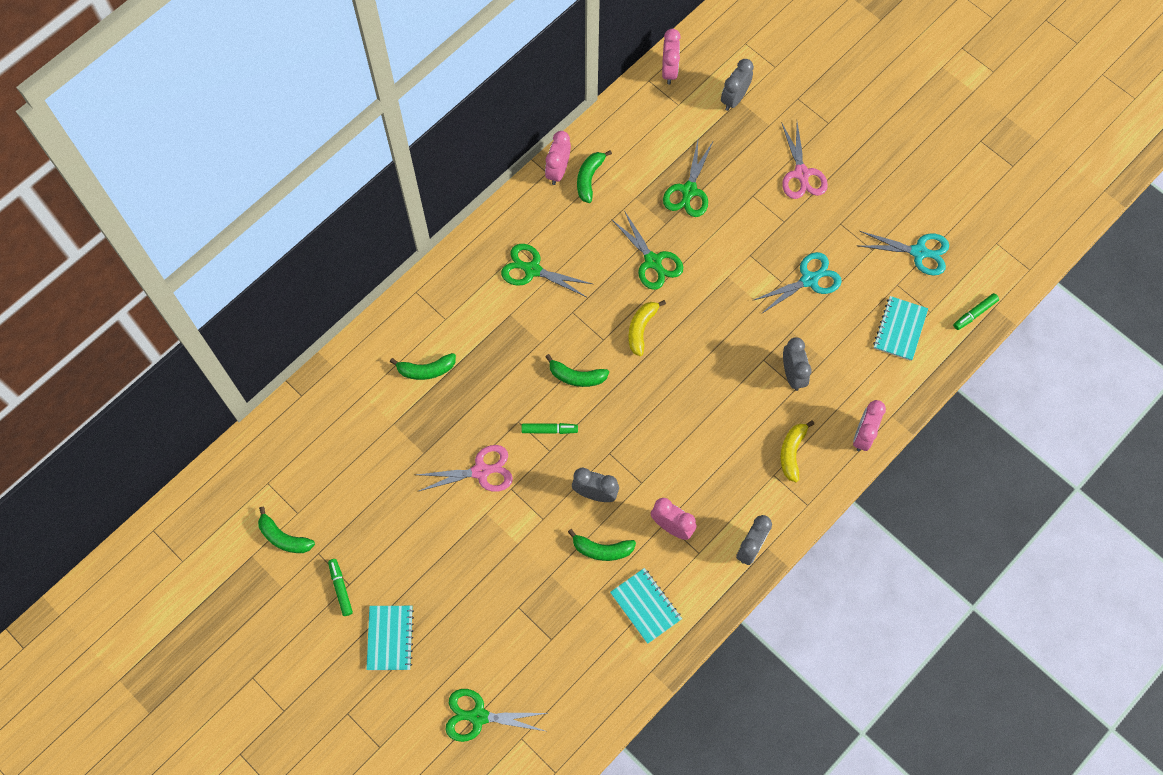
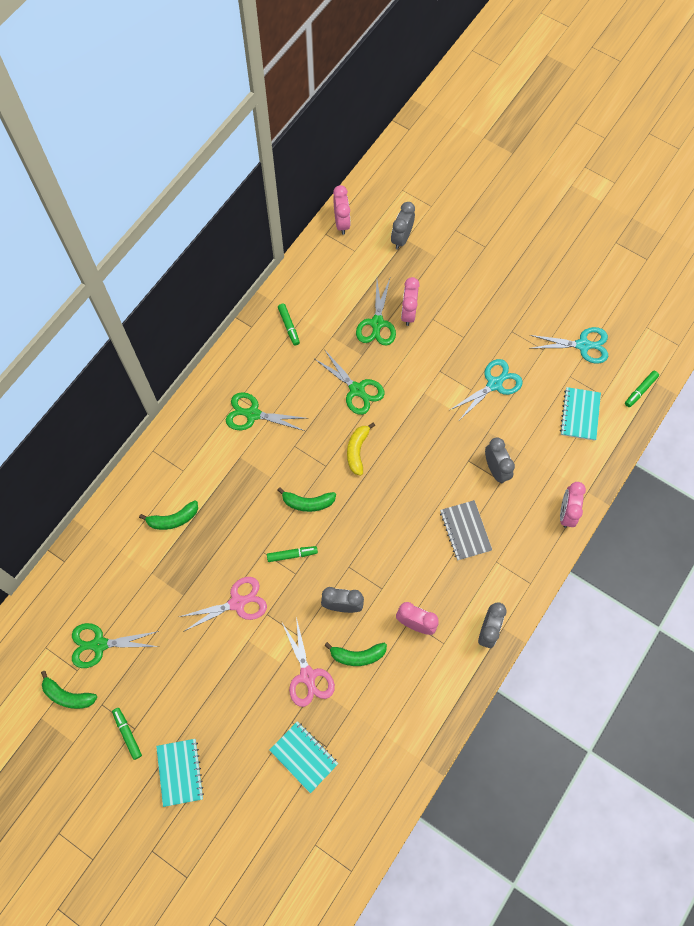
camera: 10 degrees left, 0 degrees up
green scissors [445,689,547,742] -> green scissors moved to [72,623,159,668]
pink clock [545,131,571,185] -> pink clock moved to [401,277,420,326]
green banana [577,150,612,203] -> green marker [278,304,300,346]
turquoise notebook [610,568,682,644] -> turquoise notebook moved to [269,721,339,793]
yellow banana [780,420,814,482] -> none
pink scissors [781,122,828,199] -> pink scissors moved to [282,617,335,707]
none -> grey notebook [440,500,492,561]

